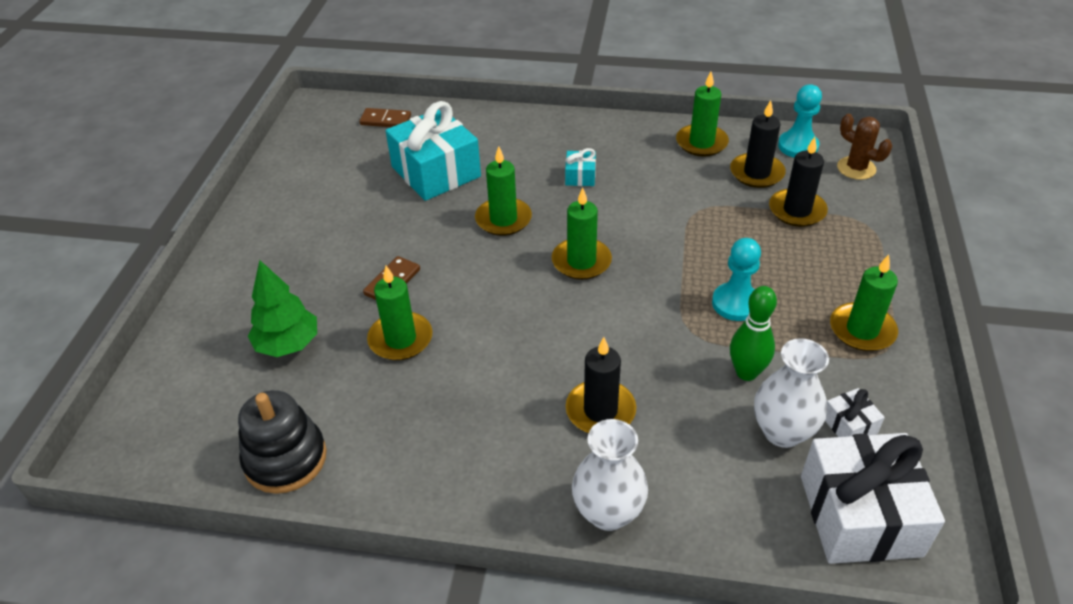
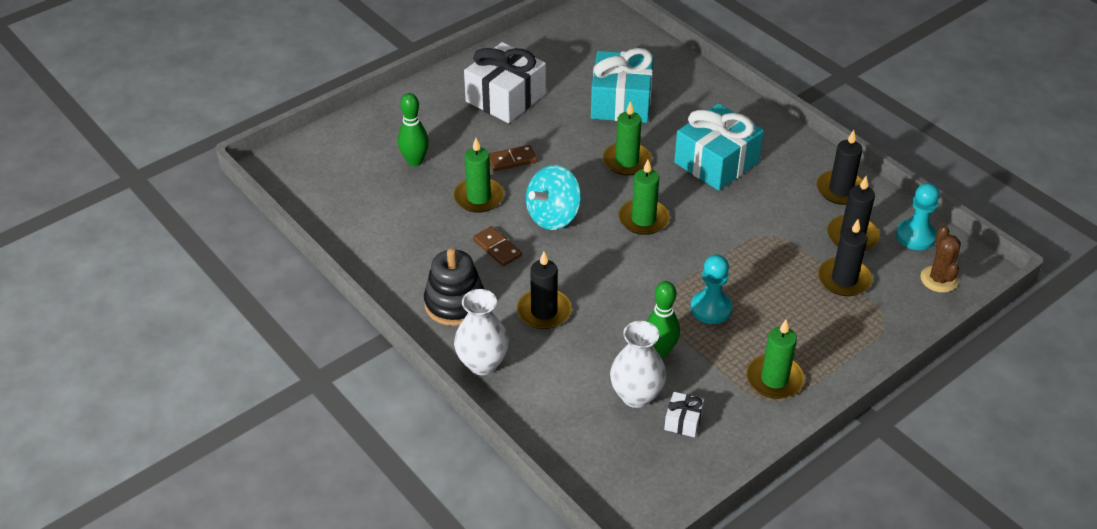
camera: 40 degrees right, 0 degrees up
black stacking toy [238,390,327,494] -> black stacking toy moved to [424,248,484,326]
green tree [248,260,317,357] -> green bowling pin [398,93,429,167]
brown domino [359,108,411,127] -> brown domino moved to [473,226,522,266]
turquoise gift [565,148,596,186] -> turquoise gift [674,103,764,191], size x2.27
green candle [676,72,729,157] -> black candle [817,130,863,205]
white gift [801,433,945,564] -> white gift moved to [464,42,546,123]
none -> turquoise spinning top [526,165,581,230]

